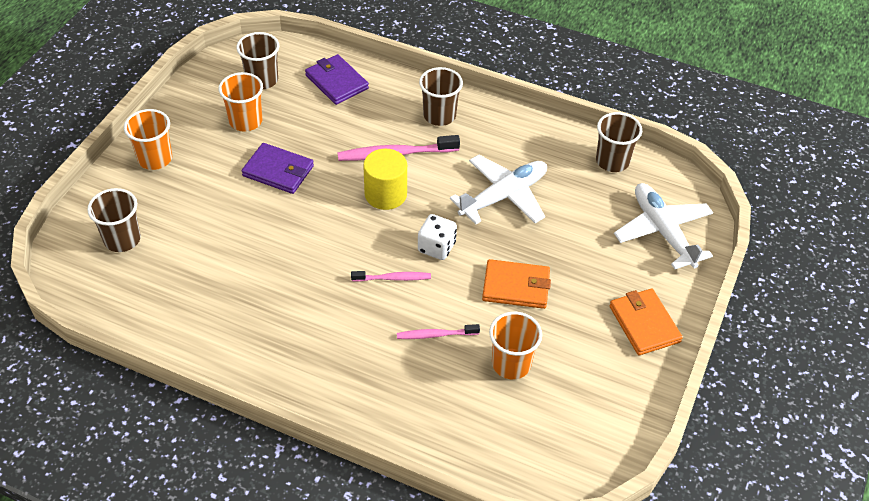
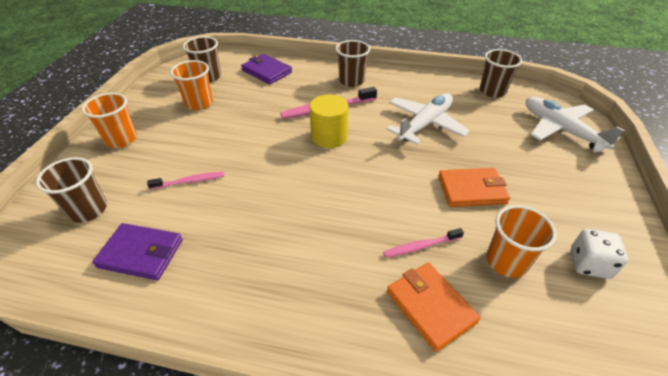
camera: 10 degrees left, 5 degrees down
purple wallet [242,143,314,194] -> purple wallet moved to [92,223,183,280]
pink toothbrush [351,271,431,282] -> pink toothbrush moved to [147,172,224,190]
white dice [418,214,457,260] -> white dice moved to [571,229,628,279]
orange wallet [609,289,683,355] -> orange wallet moved to [387,262,480,352]

